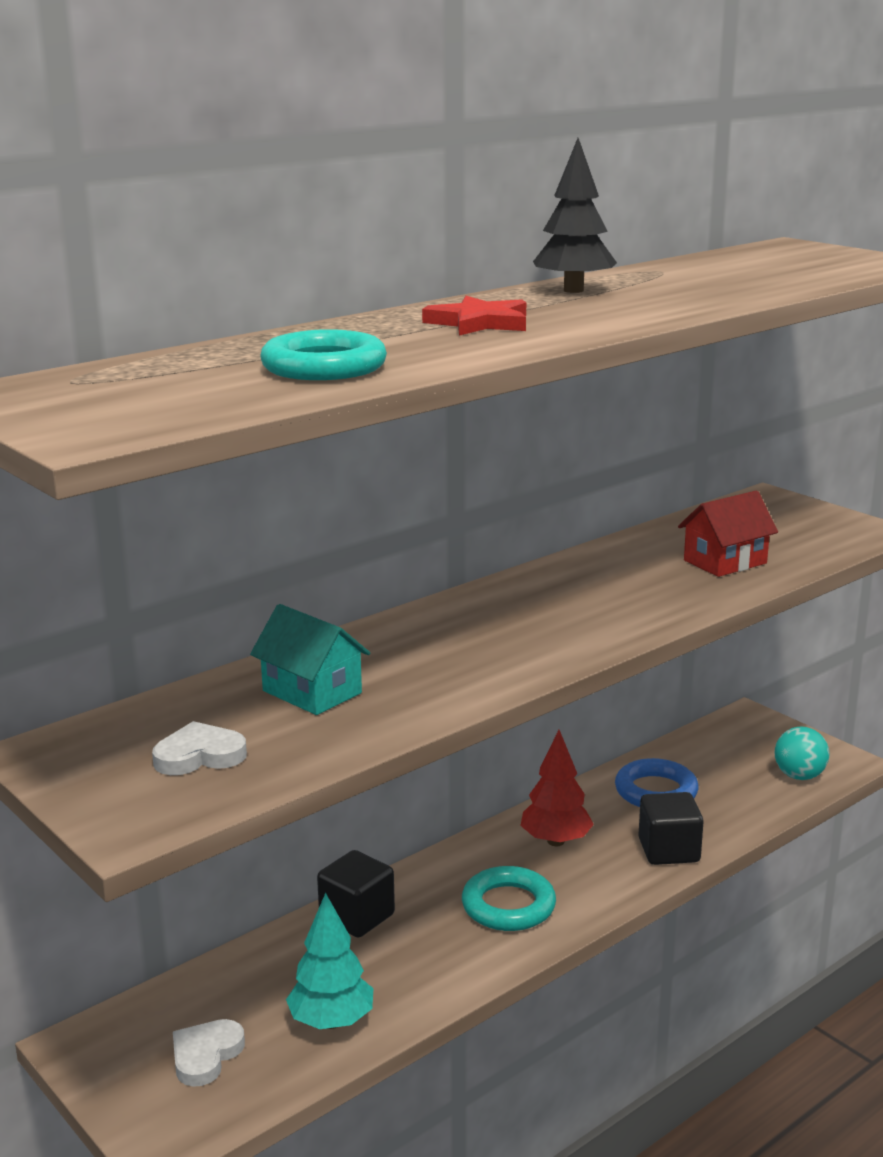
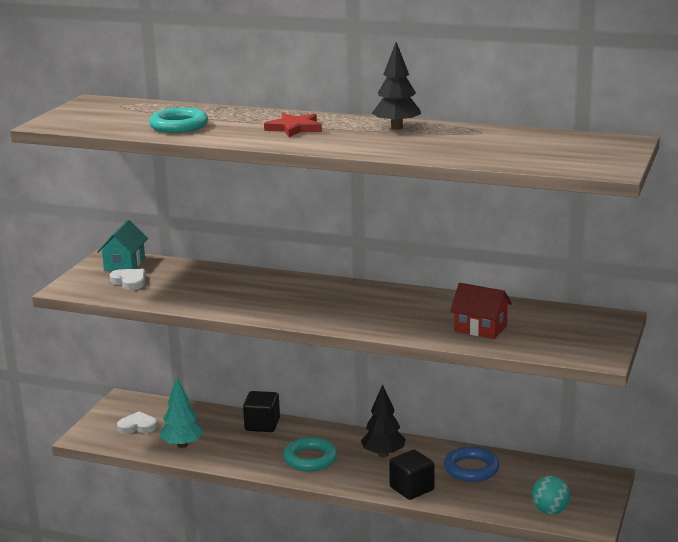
camera: 60 degrees right, 0 degrees up
turquoise house [250,604,370,715] -> turquoise house moved to [97,220,148,271]
red tree [520,730,594,846] -> black tree [361,384,405,457]

